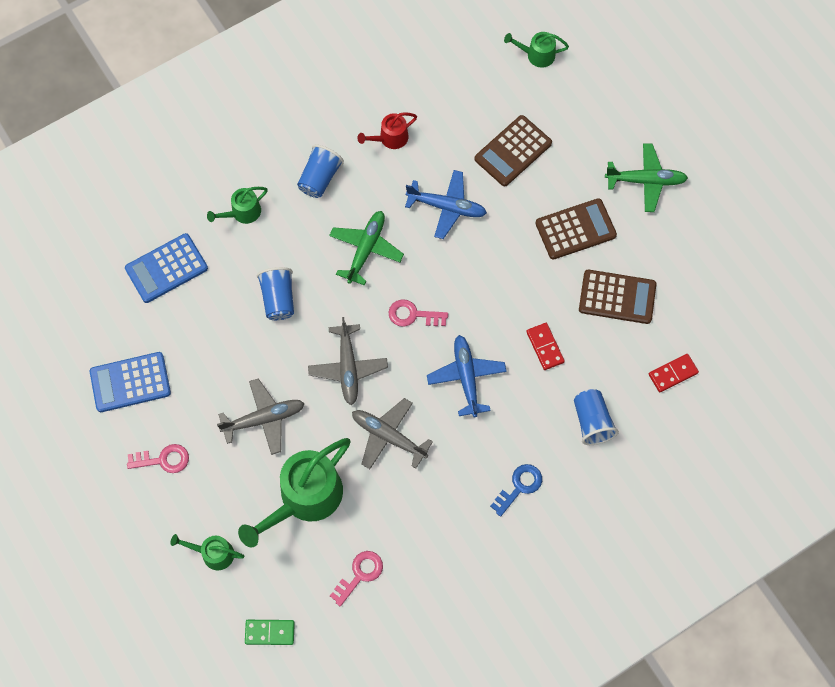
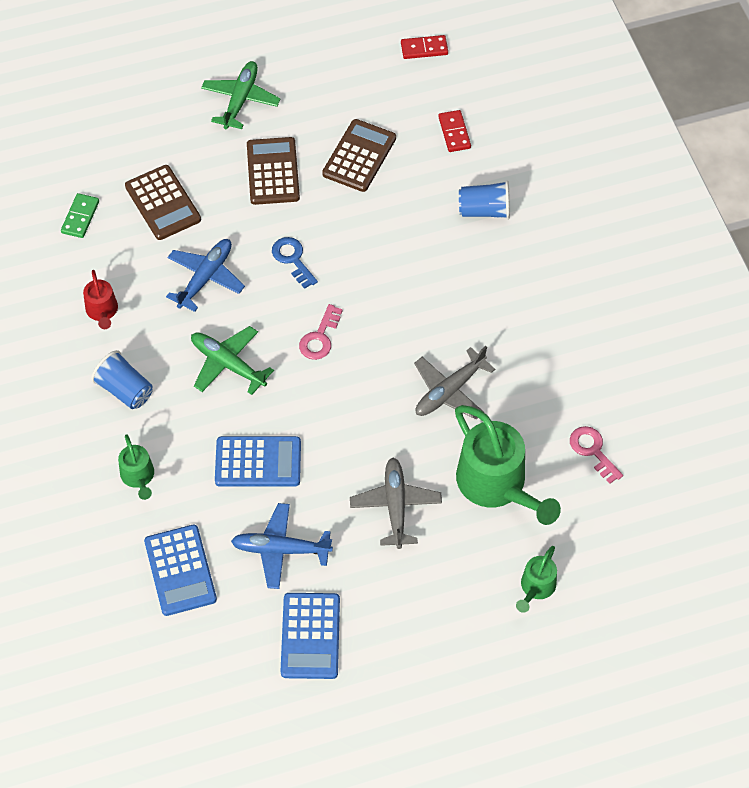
camera: 75 degrees left, 10 degrees down
pink key [127,444,189,473] -> none
green domino [245,620,295,645] -> green domino moved to [61,193,99,238]
blue cup [256,267,294,320] -> blue calculator [215,436,301,487]
grey plane [308,317,388,405] -> none
blue plane [427,335,507,417] -> blue plane moved to [231,503,333,589]
blue key [490,464,542,517] -> blue key moved to [272,237,318,289]
green watering can [504,32,569,68] -> none
red domino [526,323,565,370] -> red domino moved to [401,35,448,59]

